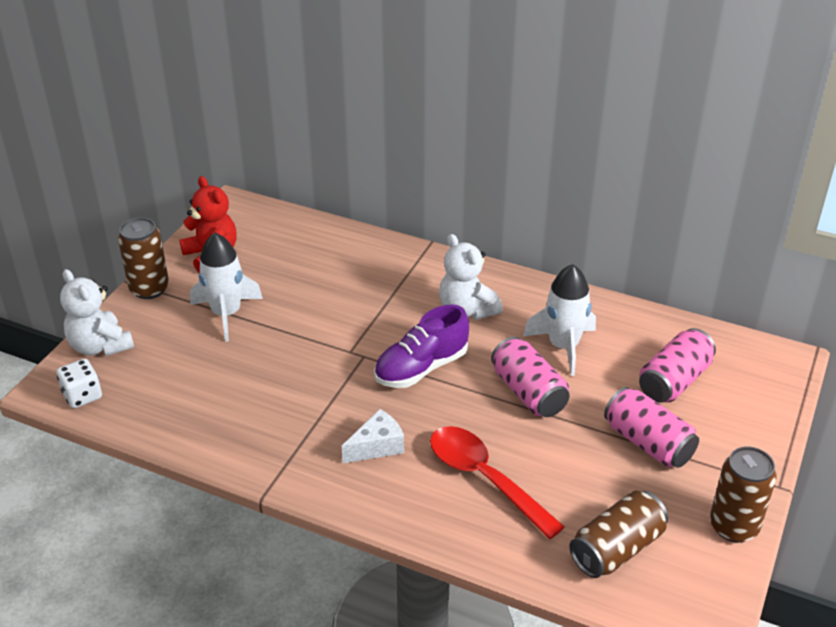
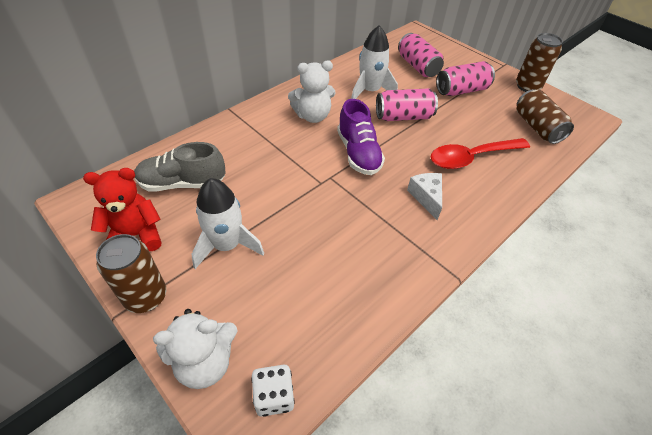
camera: 70 degrees left, 10 degrees up
none -> grey shoe [134,142,226,192]

